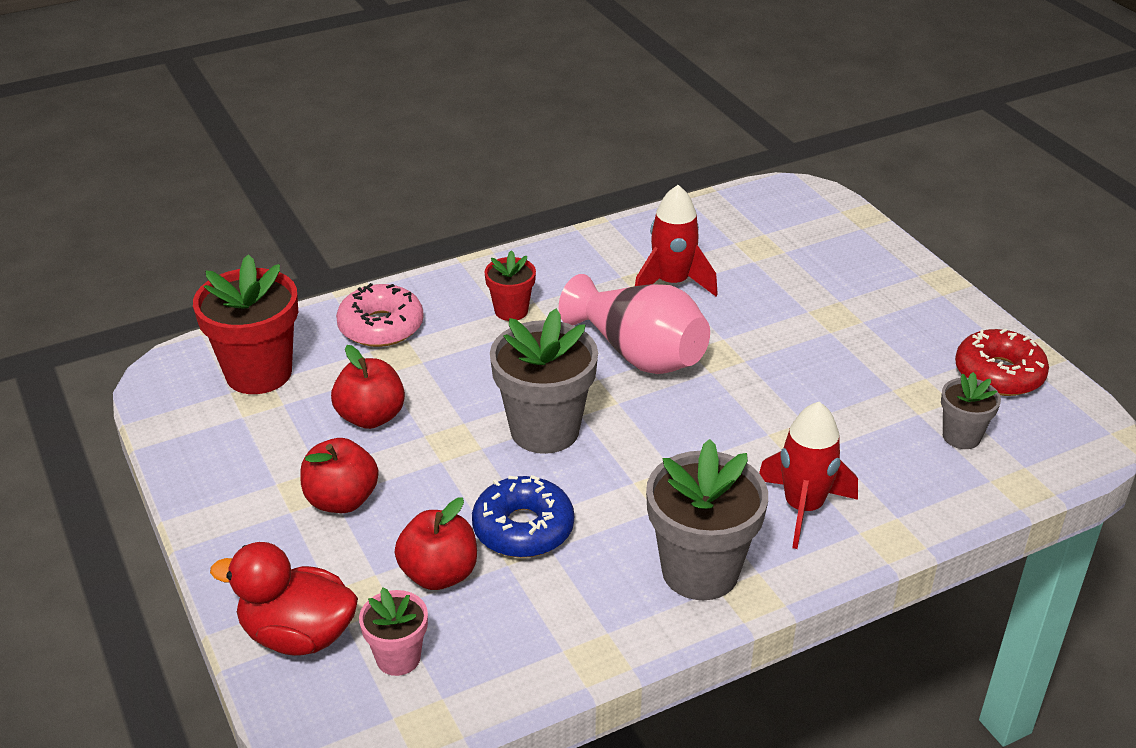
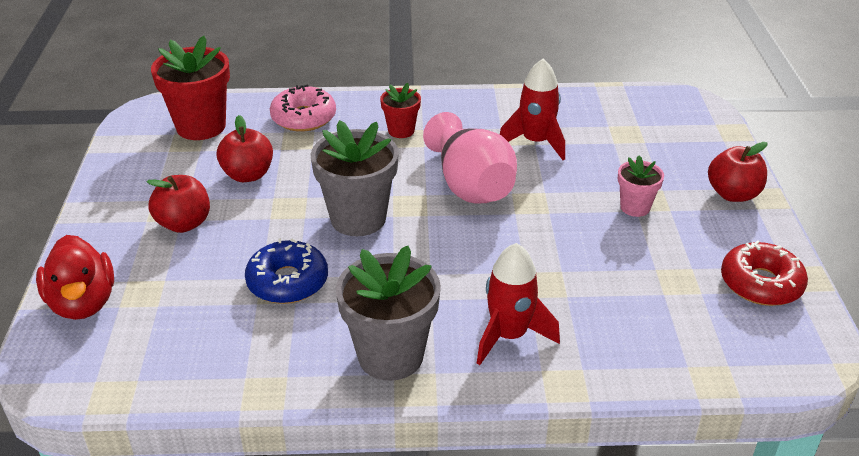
camera: 25 degrees right, 0 degrees up
red duck [210,542,358,656] -> red duck turned 150 degrees counterclockwise [36,235,114,320]
pink flower pot [359,588,428,676] -> pink flower pot moved to [618,156,664,217]
red apple [395,497,477,590] -> red apple moved to [708,142,767,202]
grey flower pot [941,372,1001,449] -> none

